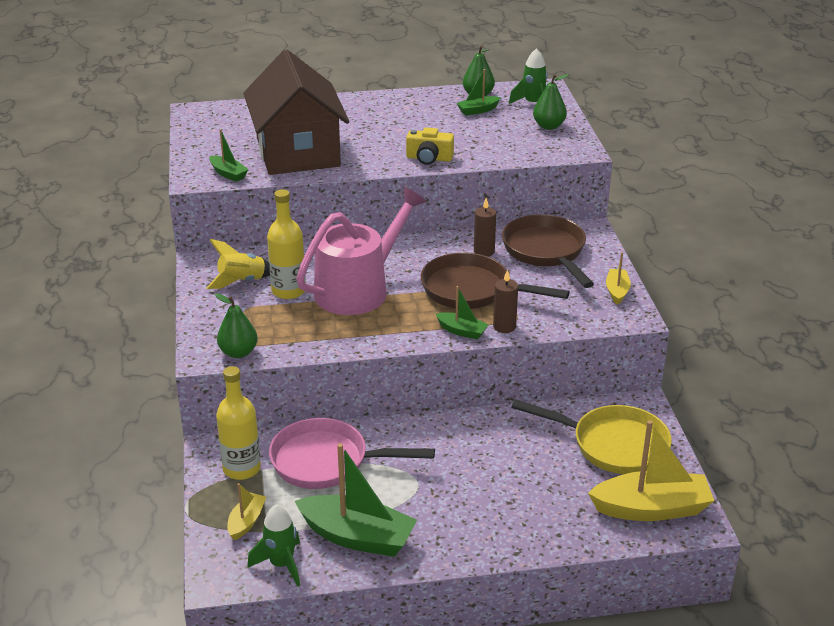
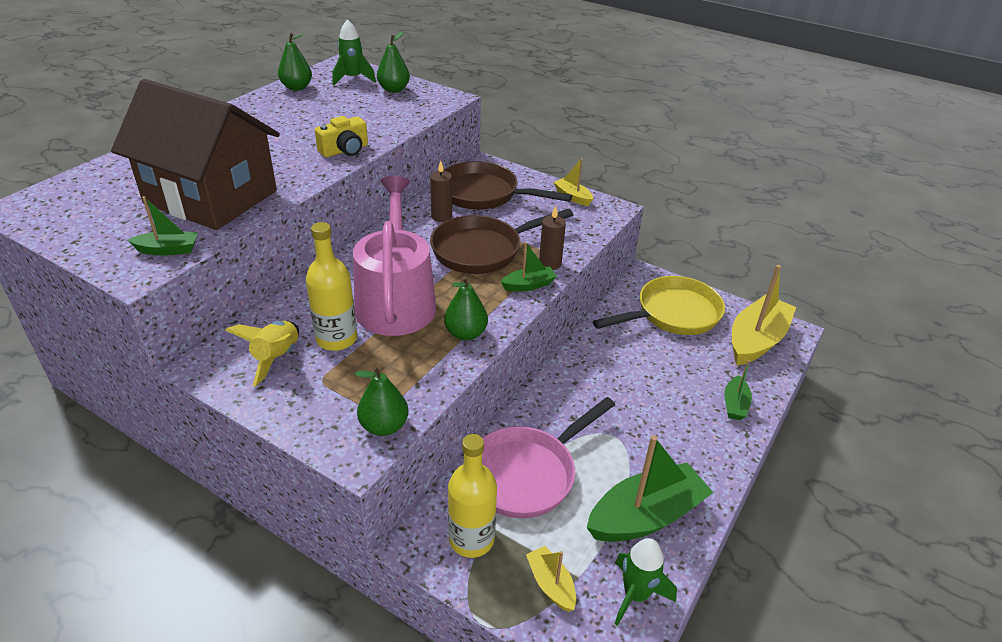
camera: 50 degrees left, 5 degrees up
green boat [457,69,501,116] -> green boat moved to [724,360,752,420]
none -> green pear [444,276,488,341]

